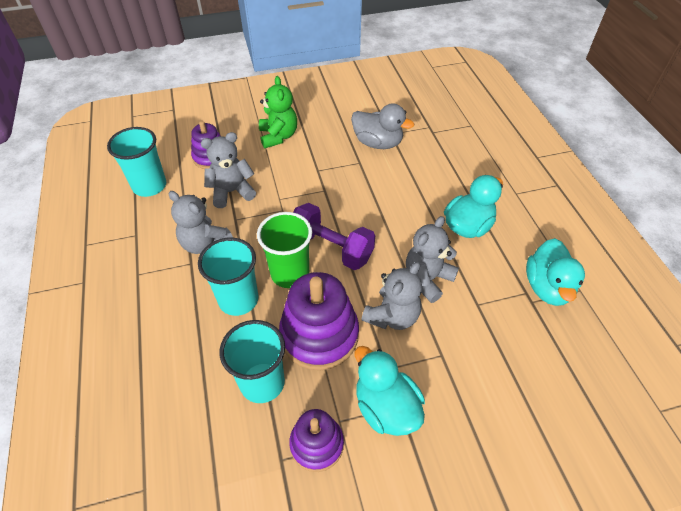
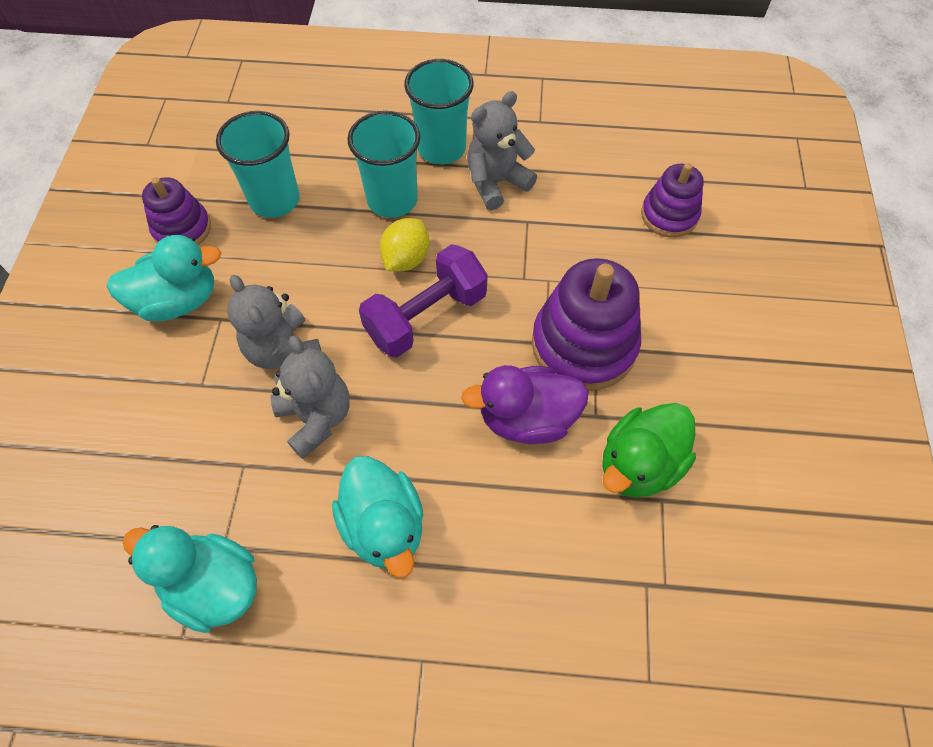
camera: 110 degrees right, 10 degrees up
turquoise cup [107,127,166,197] -> turquoise cup moved to [404,59,474,164]
grey teddy bear [201,132,256,208] -> none
green cup [257,212,312,288] -> yellow lemon [380,218,430,271]
green teddy bear [259,76,297,148] -> none
purple stacking toy [279,272,359,370] -> purple stacking toy moved to [532,258,641,391]
grey duck [351,103,414,149] -> green duck [602,403,696,498]
none -> purple duck [461,365,589,444]

